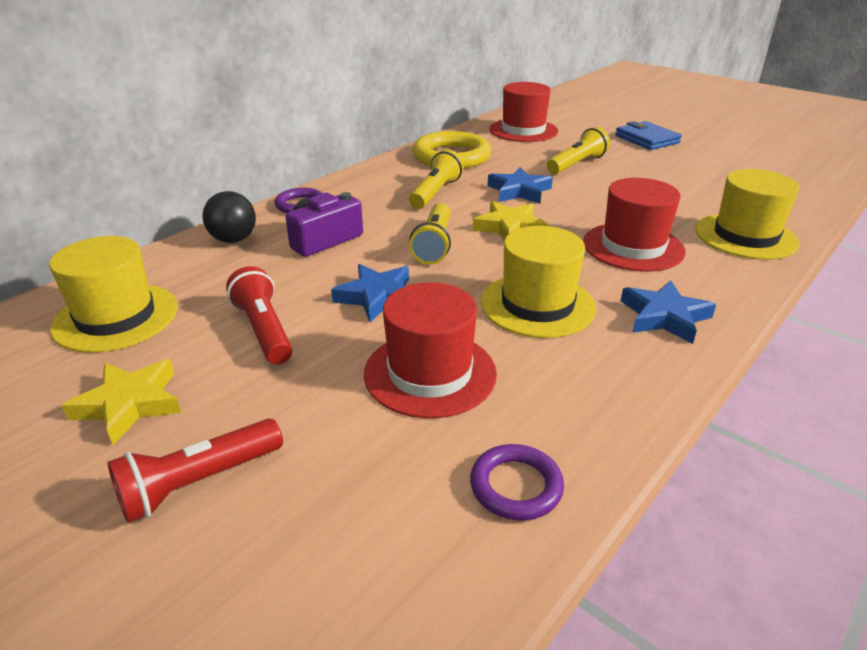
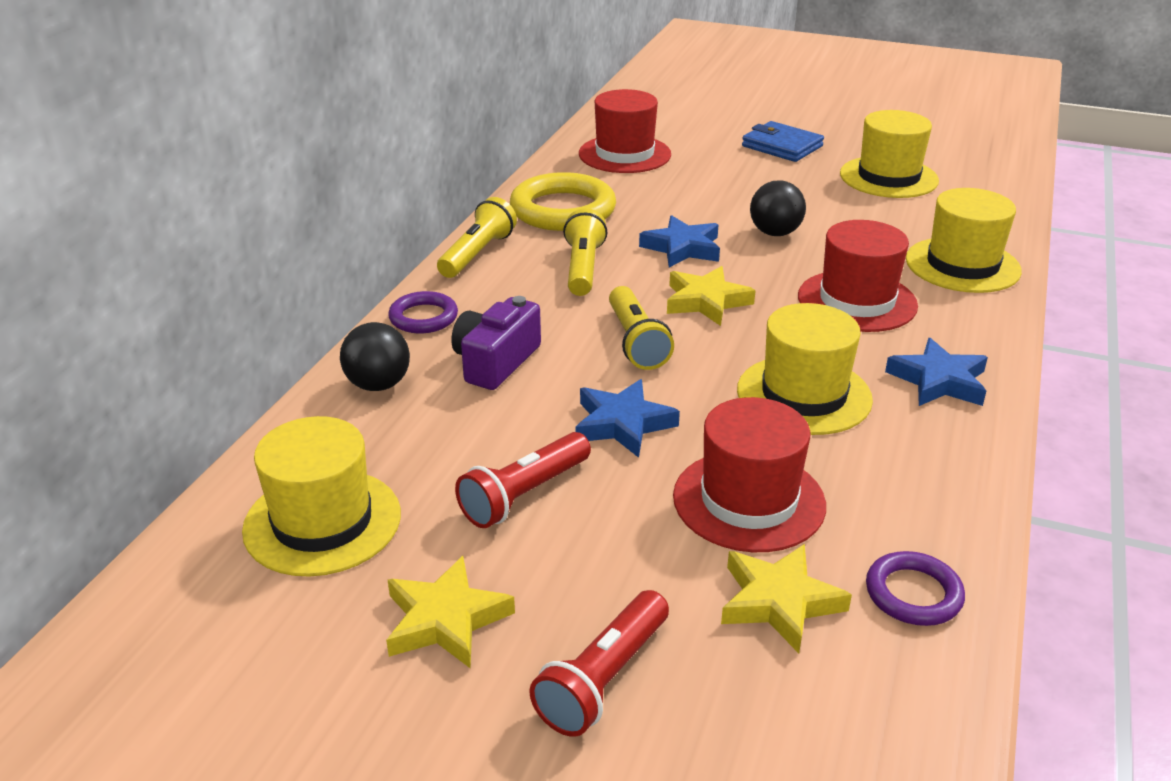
camera: 20 degrees left, 0 degrees up
red flashlight [226,266,292,364] -> red flashlight turned 90 degrees counterclockwise [455,432,591,528]
yellow flashlight [547,127,610,174] -> yellow flashlight moved to [437,197,517,278]
none -> yellow star [721,544,852,653]
none -> black ball [750,180,806,236]
none -> yellow hat [840,110,939,198]

